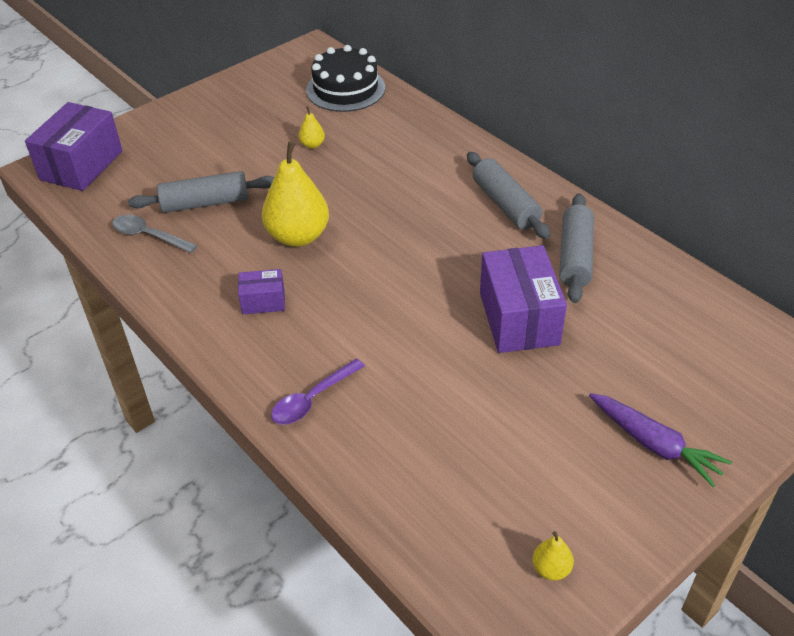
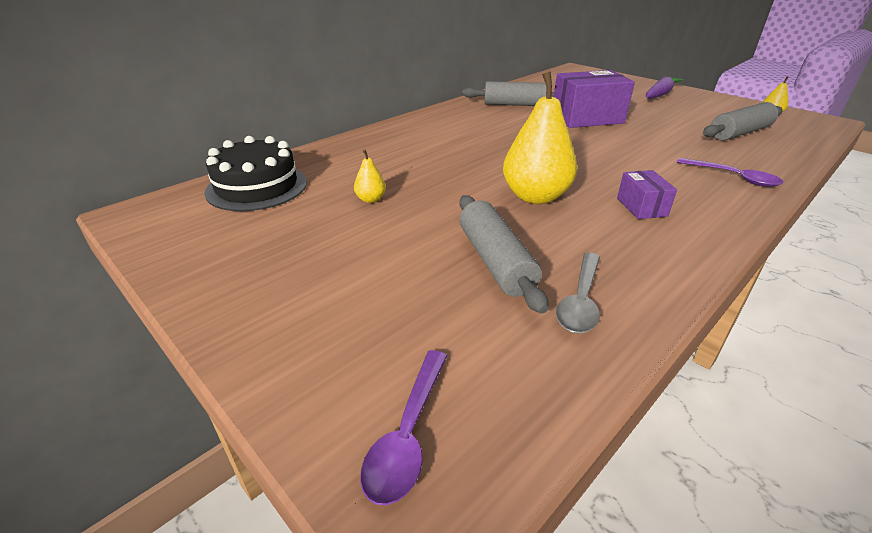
camera: 95 degrees left, 10 degrees down
purple box [25,102,123,191] -> purple spoon [360,350,447,505]
grey rolling pin [467,152,551,239] -> grey rolling pin moved to [703,102,783,140]

